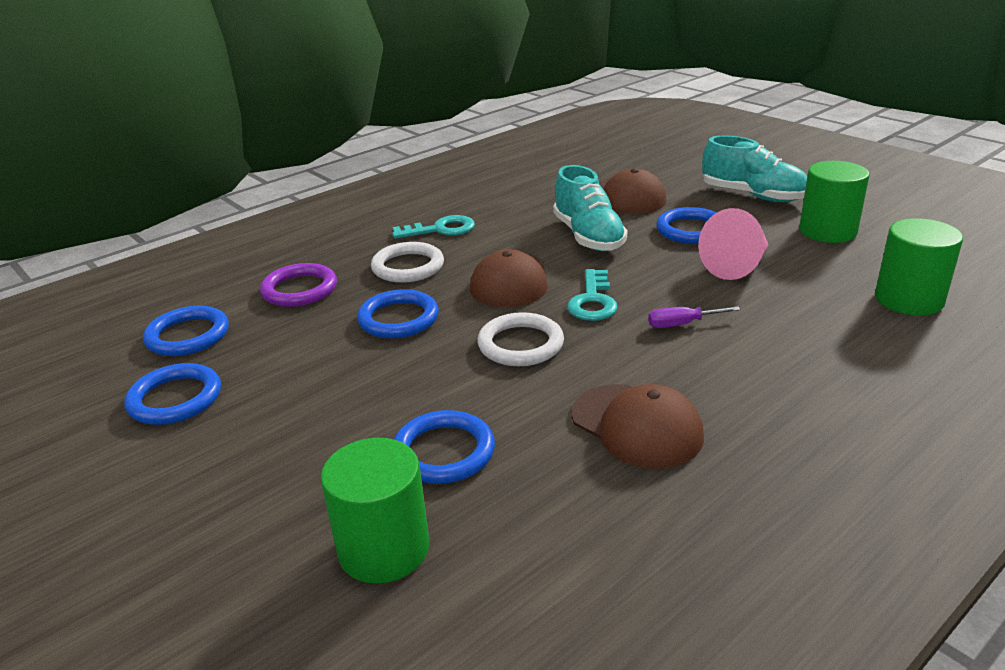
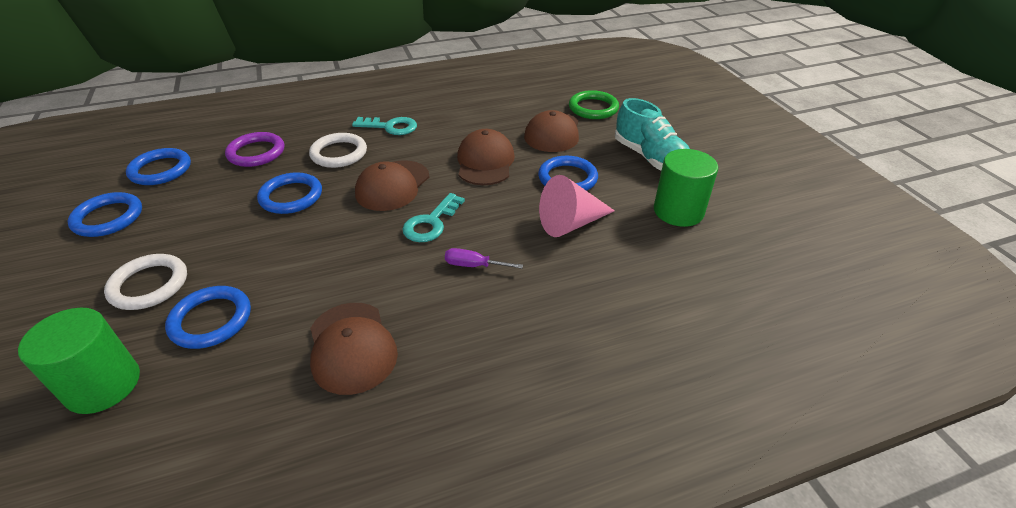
camera: 20 degrees right, 10 degrees up
white ring [477,312,564,366] -> white ring moved to [104,254,187,310]
turquoise shoe [553,165,627,251] -> brown cap [457,129,515,185]
green cylinder [875,218,963,316] -> none
none -> green ring [569,90,619,119]

